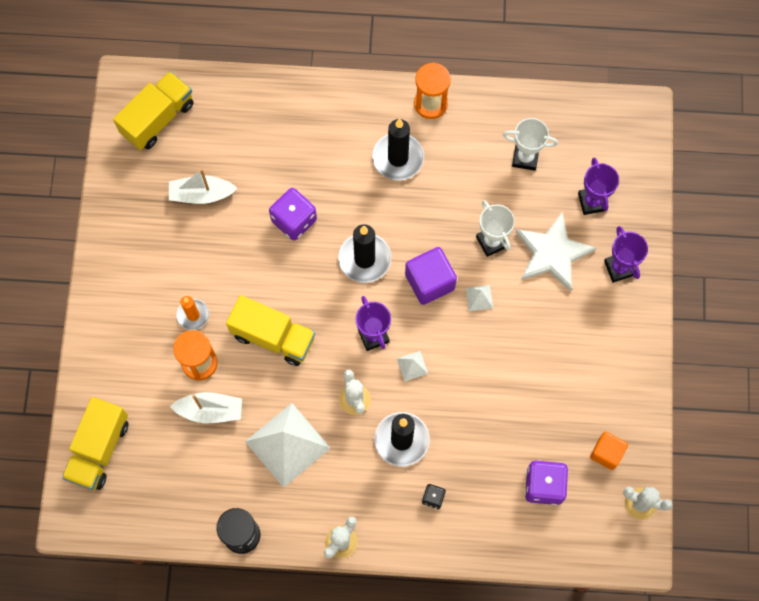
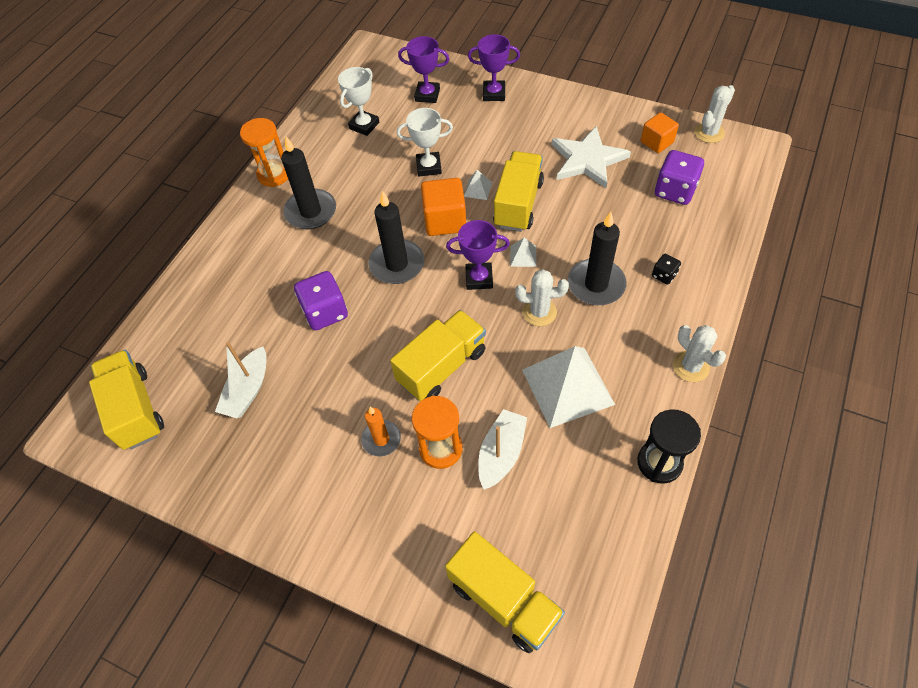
camera: 65 degrees left, 15 degrees down
purple cube [405,247,457,305] -> orange cube [421,178,466,236]
white star [516,212,596,291] -> white star moved to [552,126,631,188]
none -> yellow truck [493,151,544,232]

